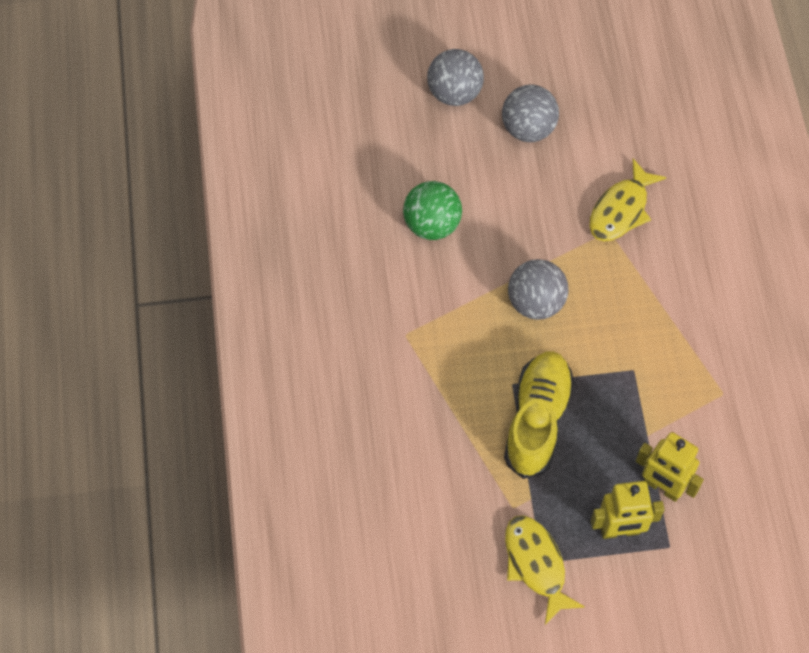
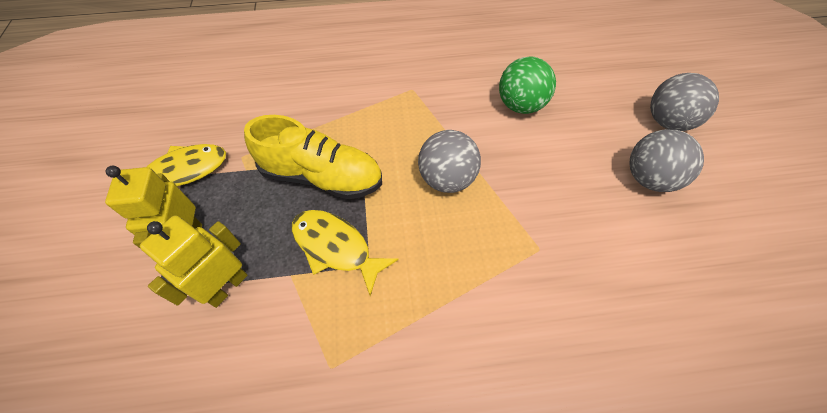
camera: 90 degrees right, 5 degrees down
yellow fish [589,159,666,241] -> yellow fish moved to [292,210,399,296]

